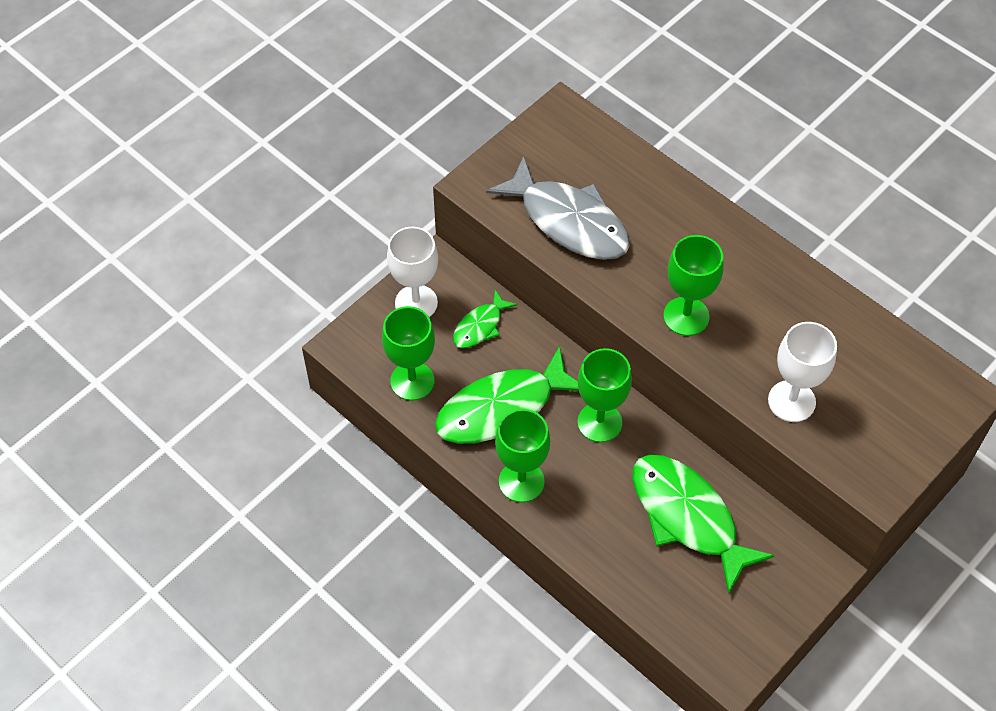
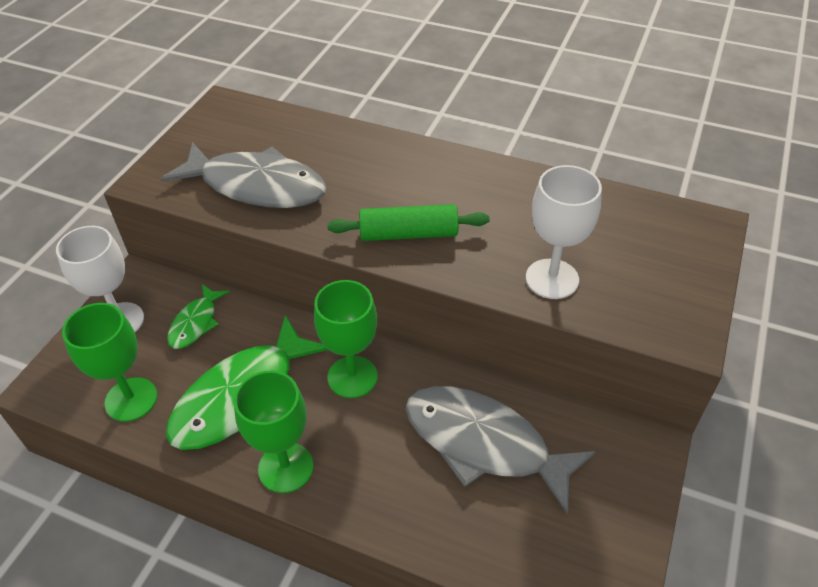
camera: 20 degrees left, 10 degrees down
green fish [632,455,775,595] -> grey fish [406,386,596,514]
green goblet [663,235,723,336] -> green rolling pin [327,204,490,241]

